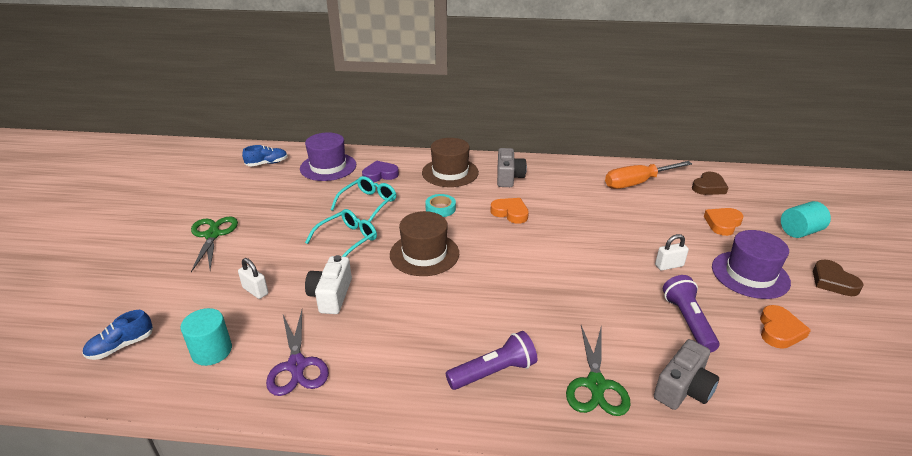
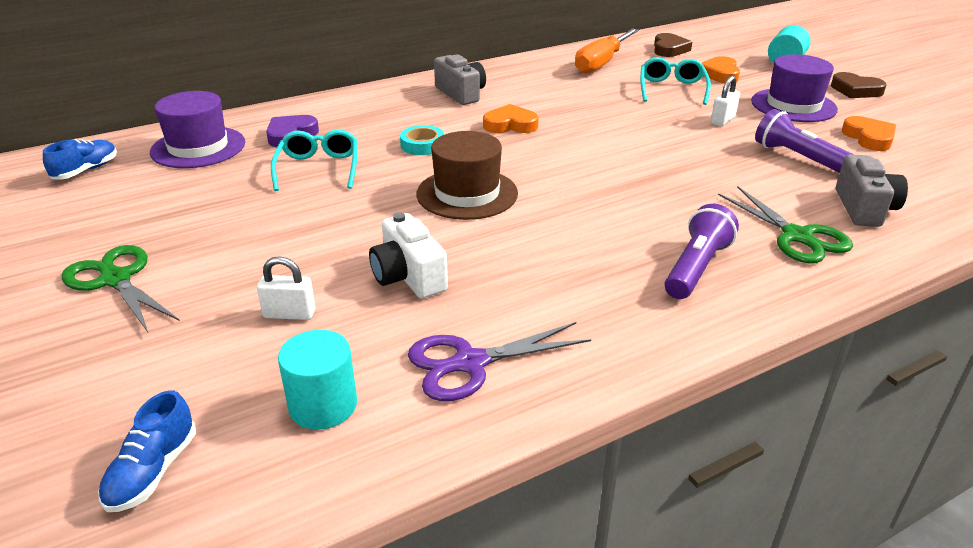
camera: 35 degrees left, 0 degrees up
purple scissors [266,310,329,396] -> purple scissors turned 120 degrees clockwise [408,322,591,401]
turquoise glasses [305,209,377,257] -> turquoise glasses moved to [640,57,711,105]
brown hat [422,138,479,187] -> none

